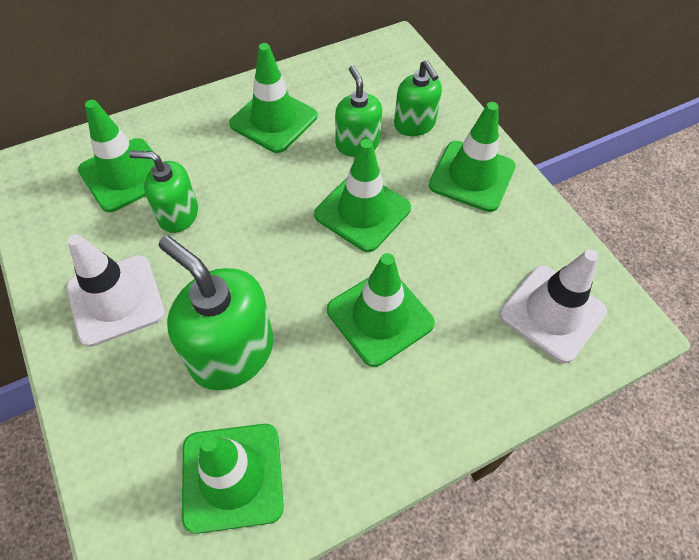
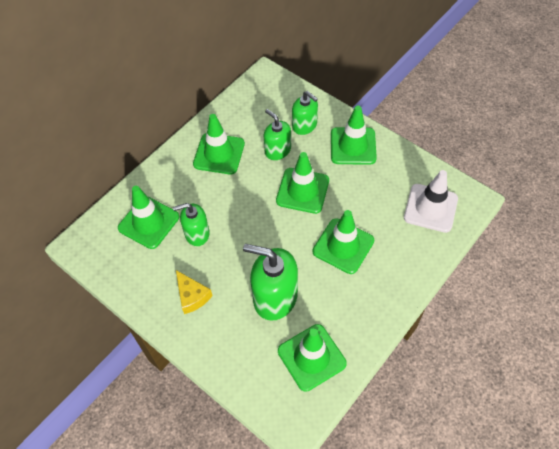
camera: 20 degrees left, 0 degrees up
white traffic cone [67,234,165,347] -> yellow cheese [176,270,213,314]

